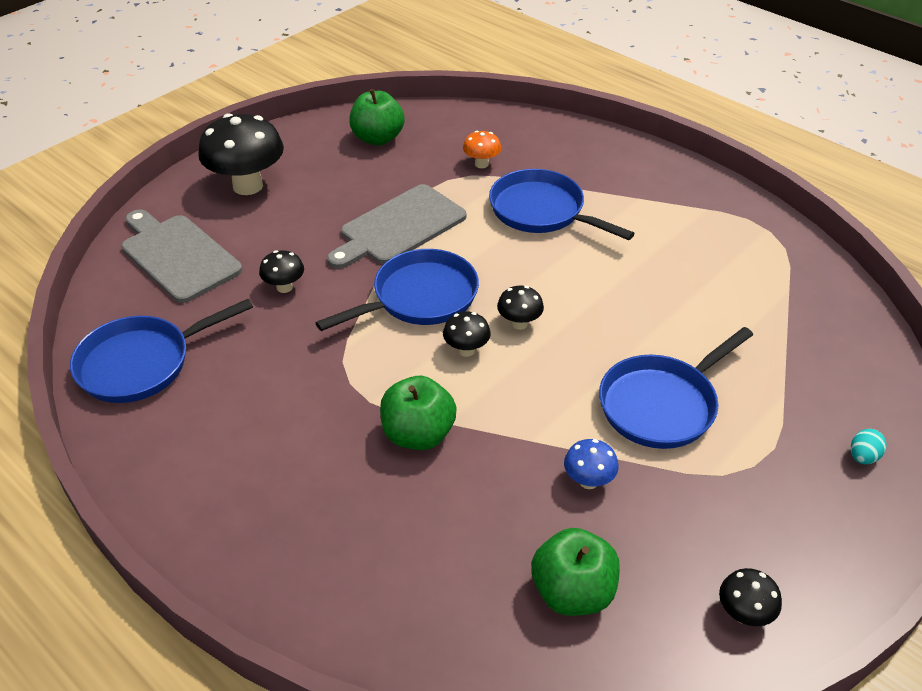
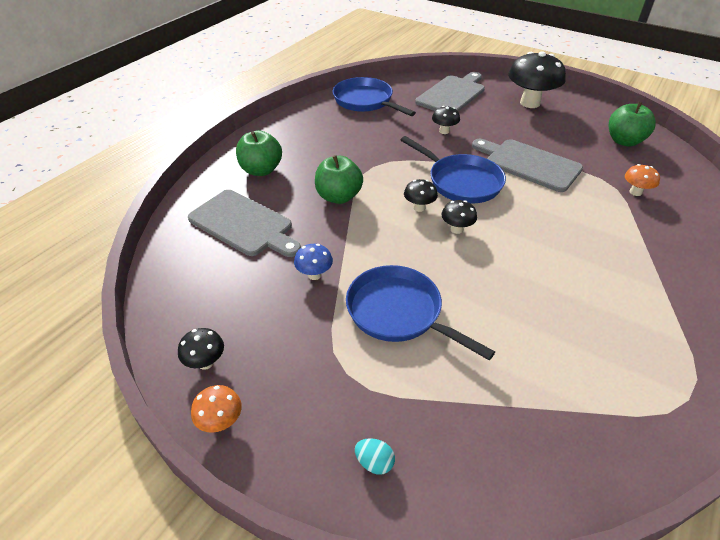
camera: 80 degrees right, 0 degrees up
blue pan [489,169,635,240] -> none
green apple [531,528,620,616] -> green apple moved to [236,130,282,176]
none -> grey cutting board [188,190,301,257]
none -> orange mushroom [191,385,242,433]

